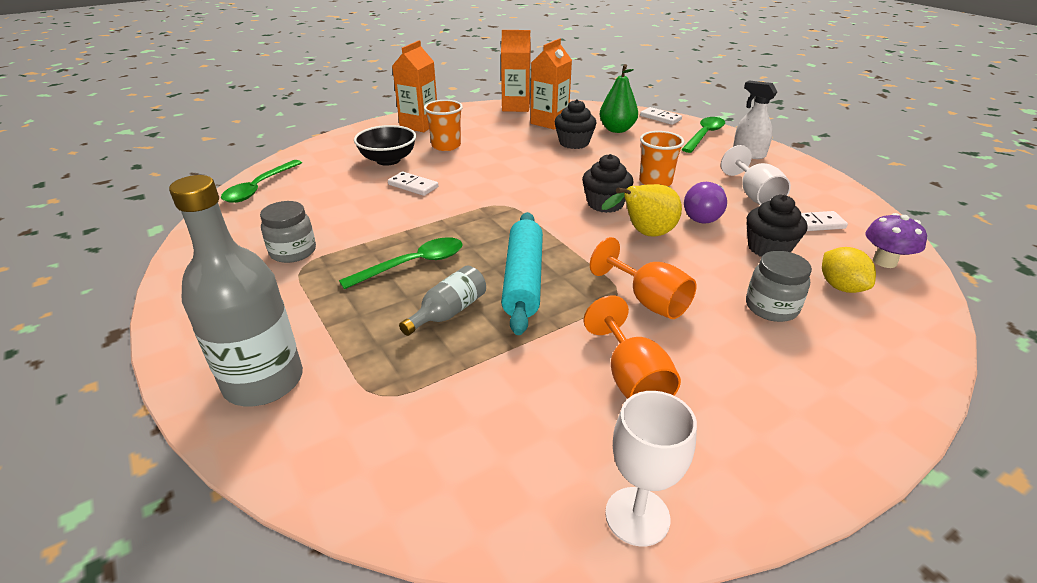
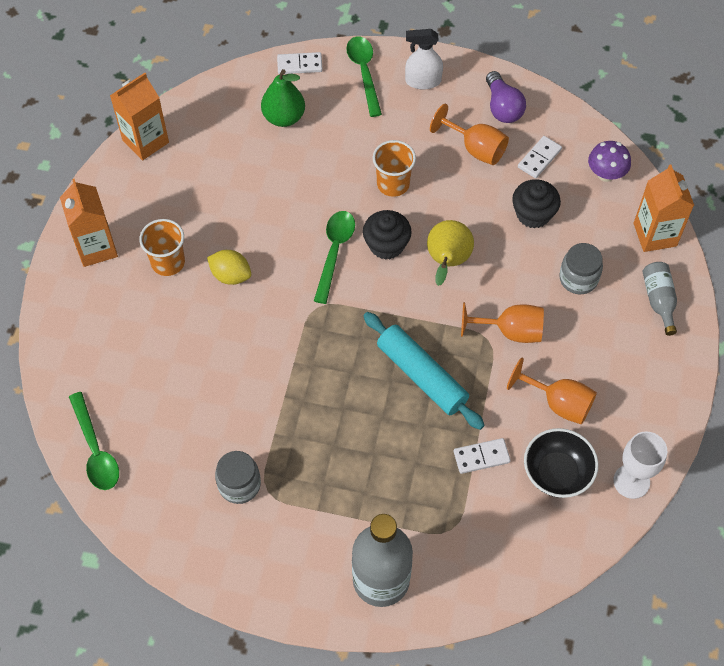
camera: 45 degrees left, 25 degrees up
green spoon [339,237,463,289] -> green spoon moved to [314,211,355,304]
black bowl [354,125,416,166] -> black bowl moved to [524,428,599,498]
white domino [388,172,438,196] -> white domino moved to [454,438,511,474]
grey bottle [399,266,486,336] -> grey bottle moved to [643,262,677,336]
orange carton [531,38,572,130] -> orange carton moved to [634,164,694,252]
black cupcake [555,99,597,149] -> none
purple light bulb [684,182,727,224] -> purple light bulb moved to [486,71,526,123]
white goblet [721,145,791,205] -> orange goblet [430,104,509,165]
yellow lemon [822,247,876,293] -> yellow lemon moved to [207,250,251,285]

